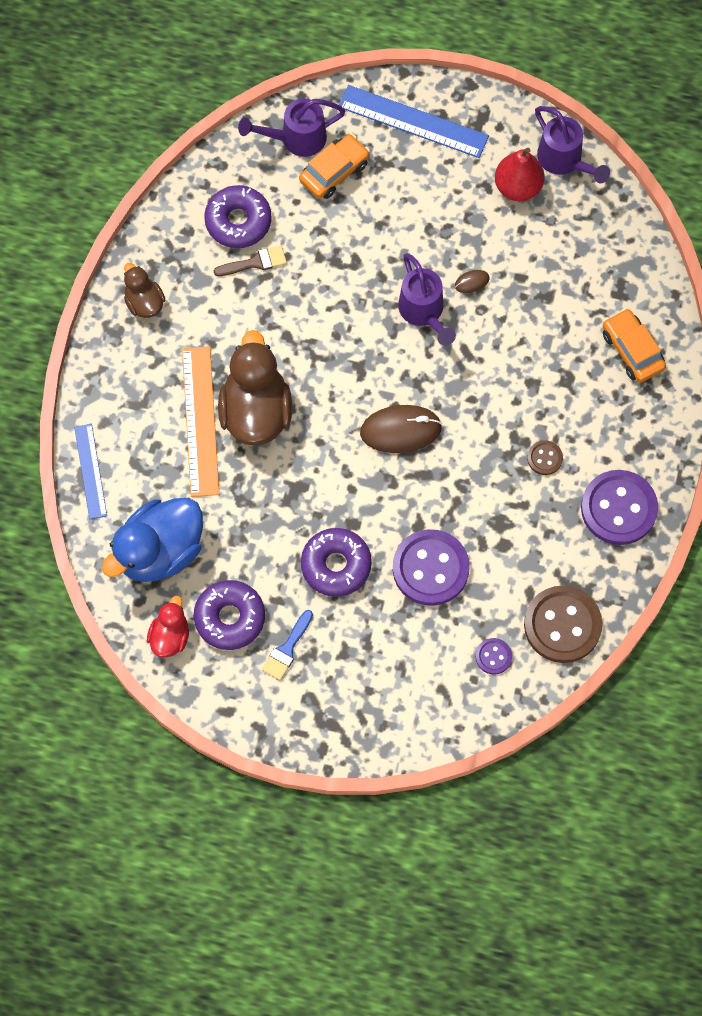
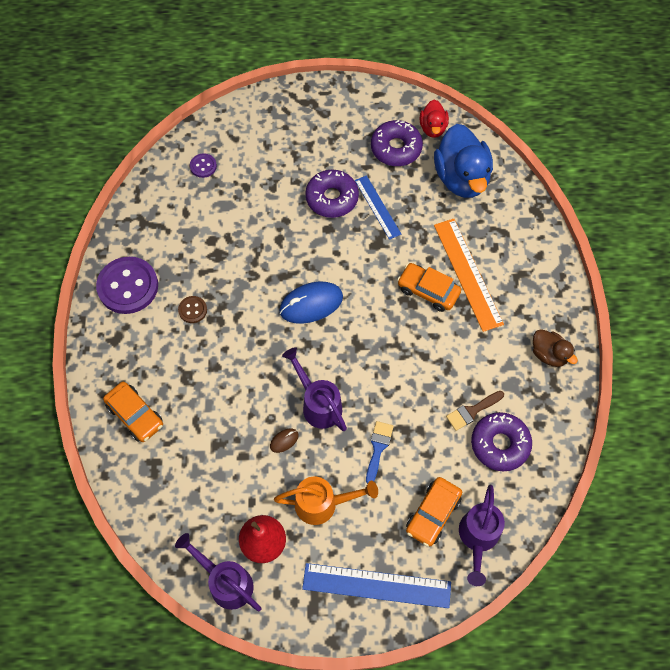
camera: 165 degrees right, 5 degrees down
blue ruler [74,424,107,519] -> blue ruler moved to [355,175,401,240]
blue duck [102,498,203,582] -> blue duck turned 135 degrees clockwise [434,124,493,198]
brown duck [218,330,292,446] -> orange car [397,263,461,312]
purple watering can [238,99,345,157] -> purple watering can turned 135 degrees clockwise [459,484,505,586]
blue brush [262,610,313,680] -> blue brush moved to [366,421,394,484]
brown mouse [360,405,442,453] -> blue mouse [280,281,343,324]
purple button [393,529,470,606] -> none
brown button [524,586,603,663] -> none
none -> orange watering can [274,476,378,525]

